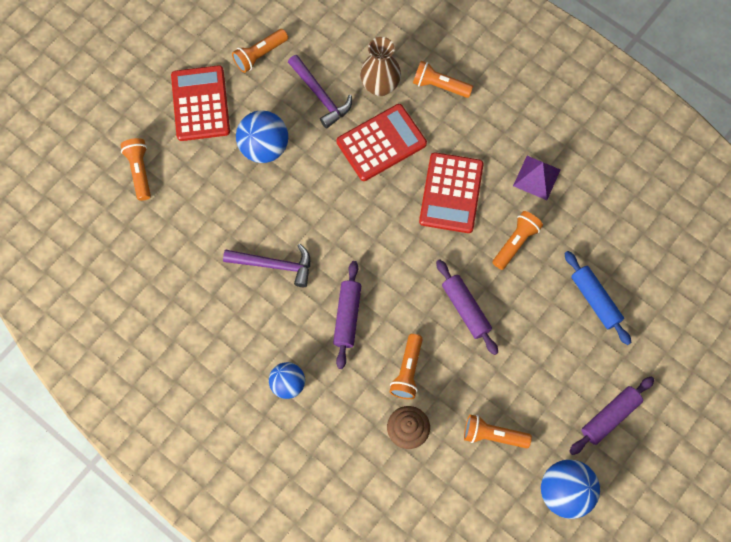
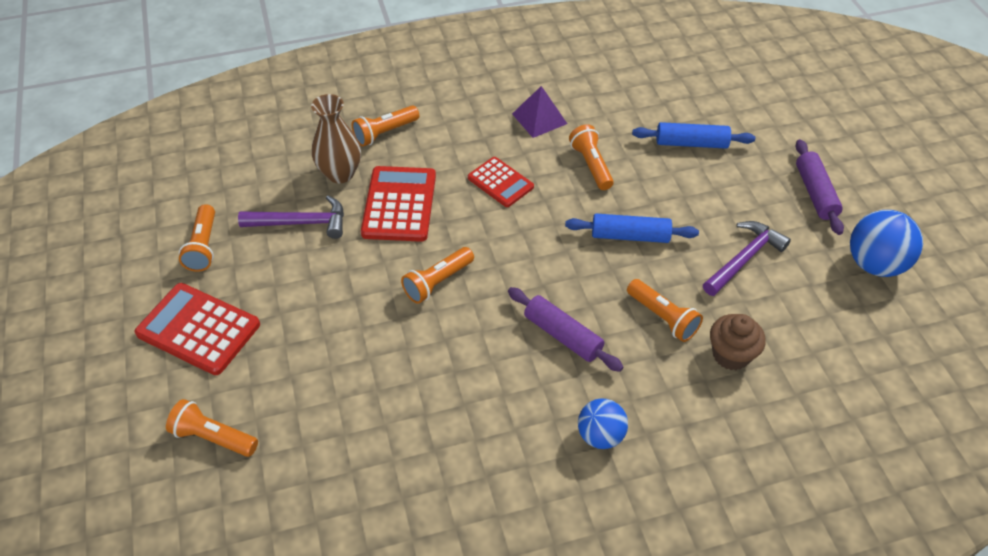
camera: 55 degrees left, 20 degrees down
purple hammer [223,244,310,287] -> purple hammer moved to [703,221,791,296]
blue ball [236,110,288,163] -> none
red calculator [419,152,484,233] -> red calculator [468,157,534,207], size x0.63
purple rolling pin [436,259,498,355] -> blue rolling pin [565,214,699,243]
orange flashlight [464,415,532,448] -> orange flashlight moved to [401,247,474,304]

